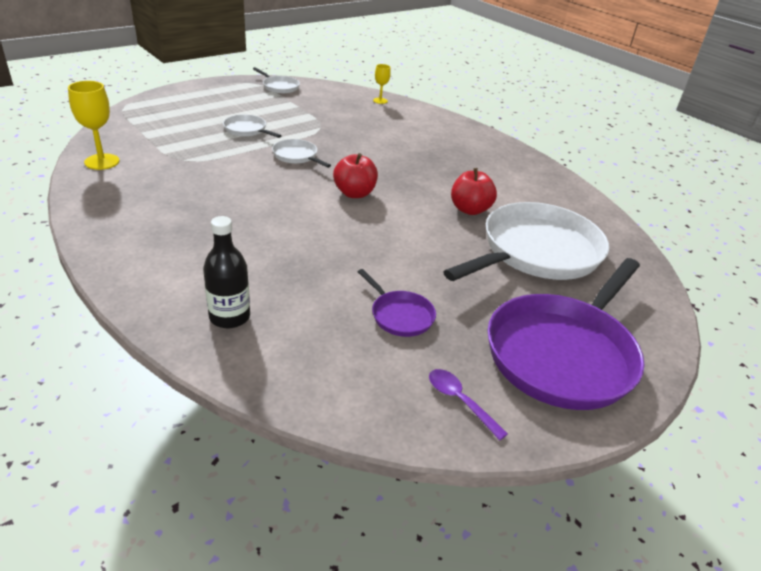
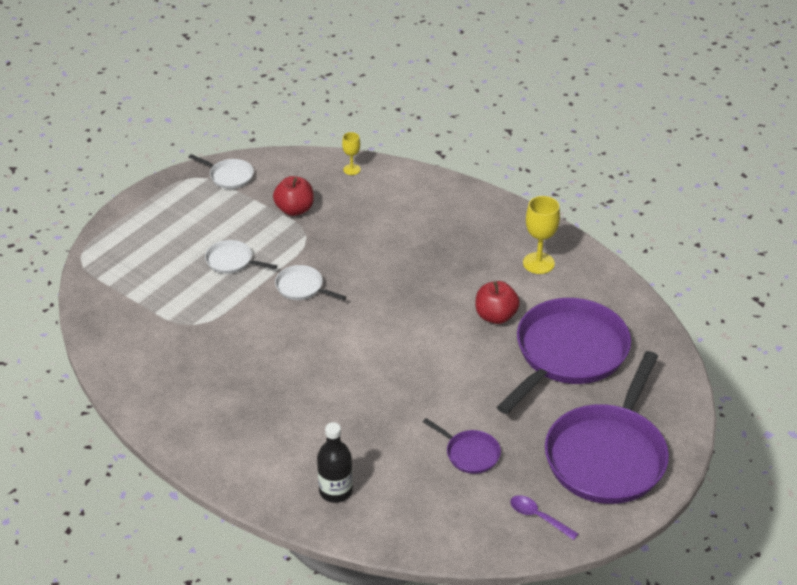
camera: 10 degrees left, 5 degrees up
yellow goblet [68,81,120,170] -> yellow goblet moved to [523,196,560,274]
red apple [333,153,378,198] -> red apple moved to [273,176,314,216]
white pan [443,202,609,281] -> purple pan [497,298,631,414]

